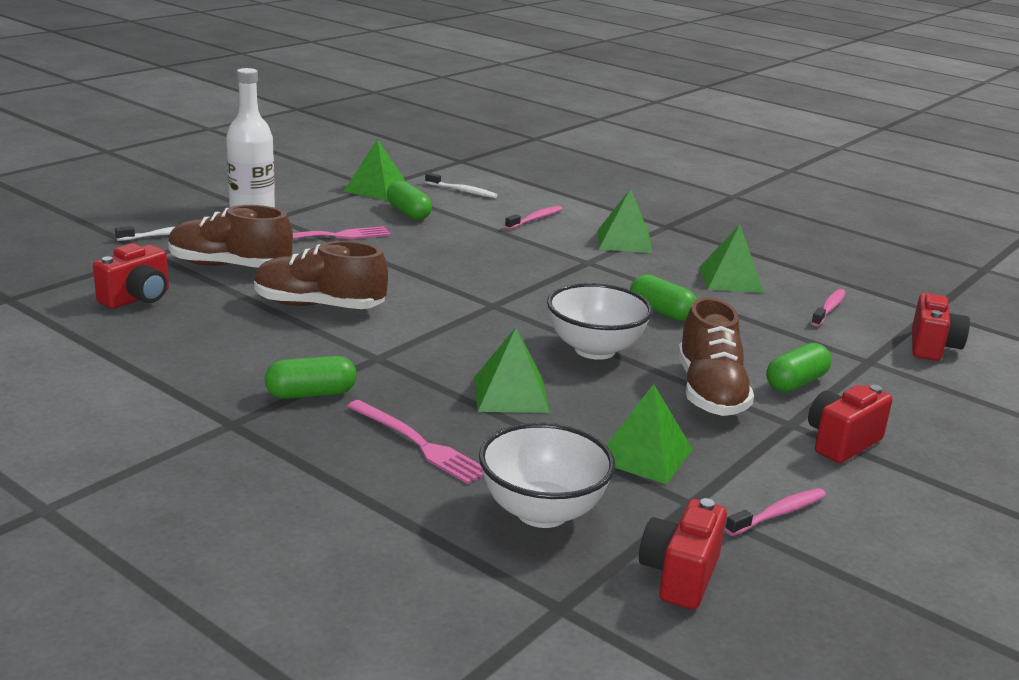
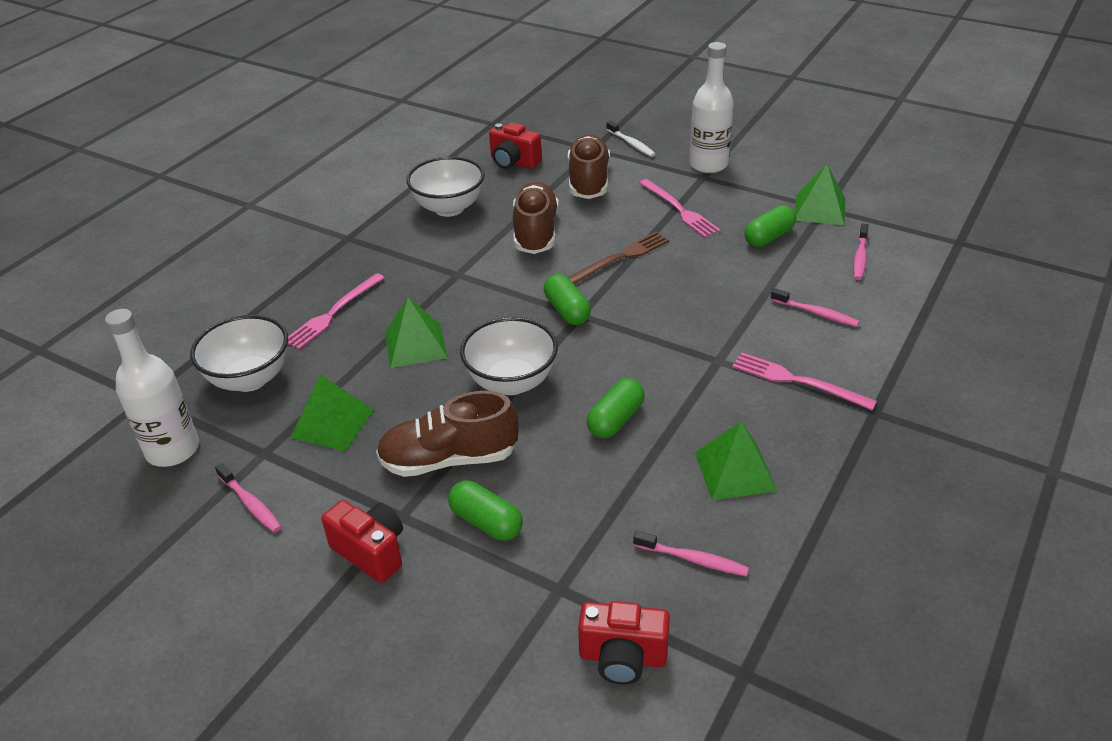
camera: 85 degrees right, 15 degrees up
green capsule [265,356,356,399] -> green capsule moved to [544,274,591,325]
white toothbrush [425,173,498,198] -> pink toothbrush [853,224,869,280]
green pyramid [598,188,652,253] -> pink fork [732,353,877,410]
red camera [639,498,727,609] -> white bottle [105,309,199,467]
none -> white bowl [406,156,485,217]
none -> brown fork [568,232,669,284]

